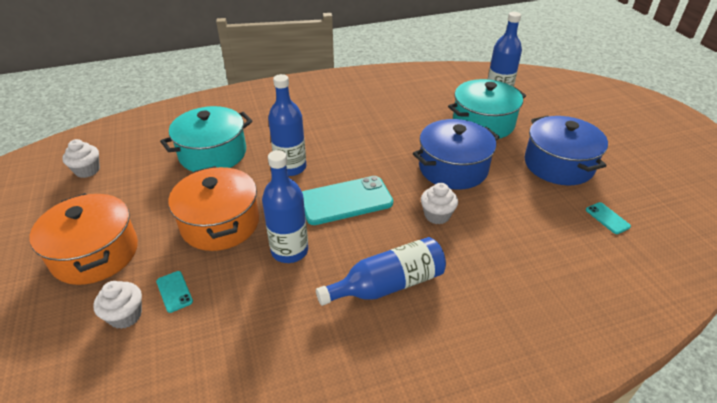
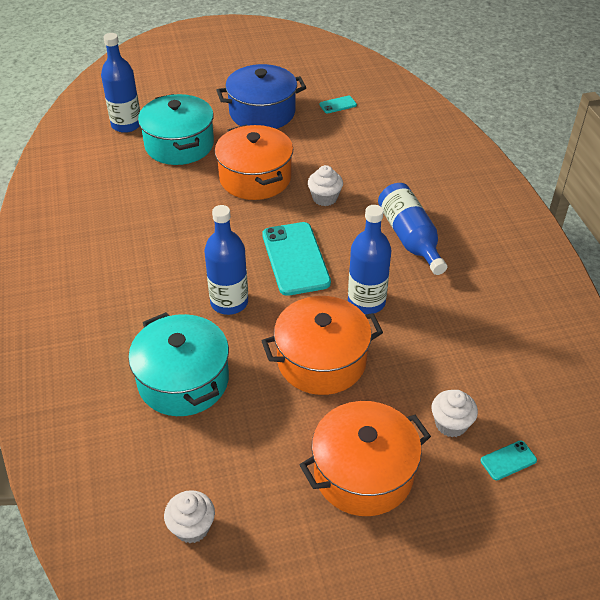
camera: 85 degrees left, 5 degrees up
turquoise phone [156,271,193,313] -> turquoise phone moved to [481,440,537,480]
blue pot [413,119,500,190] -> orange pot [215,125,293,200]

